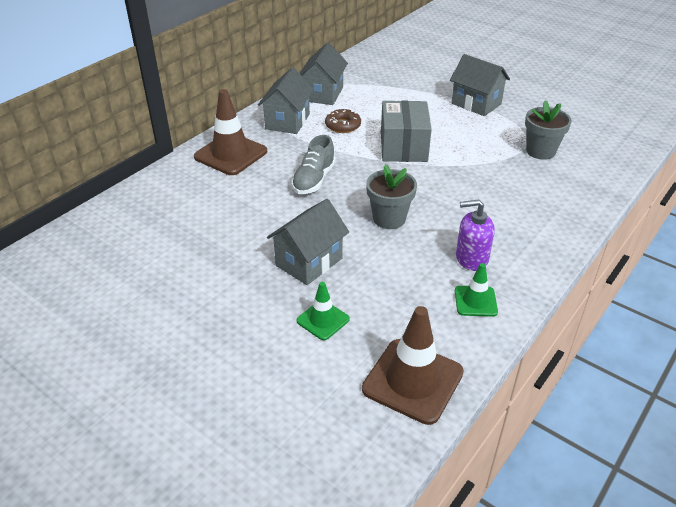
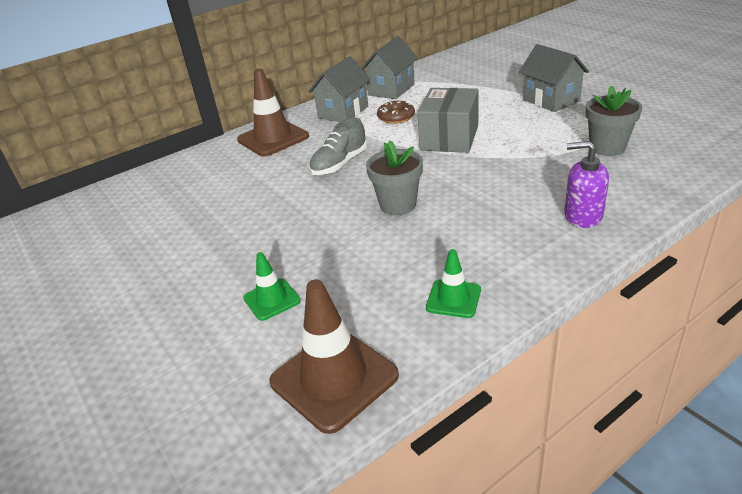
camera: 20 degrees right, 5 degrees down
grey house [267,199,349,285] -> none
purple soap dispenser [456,199,495,271] -> purple soap dispenser moved to [564,141,609,228]

